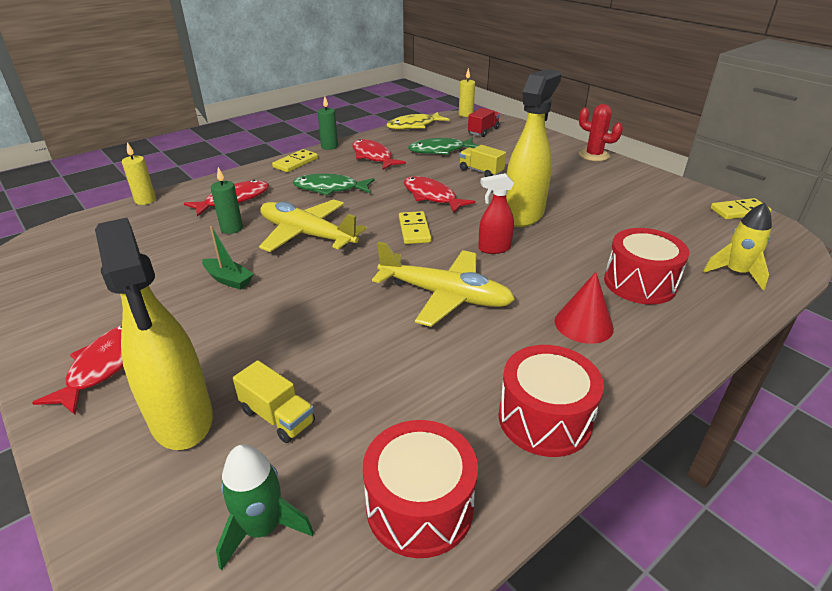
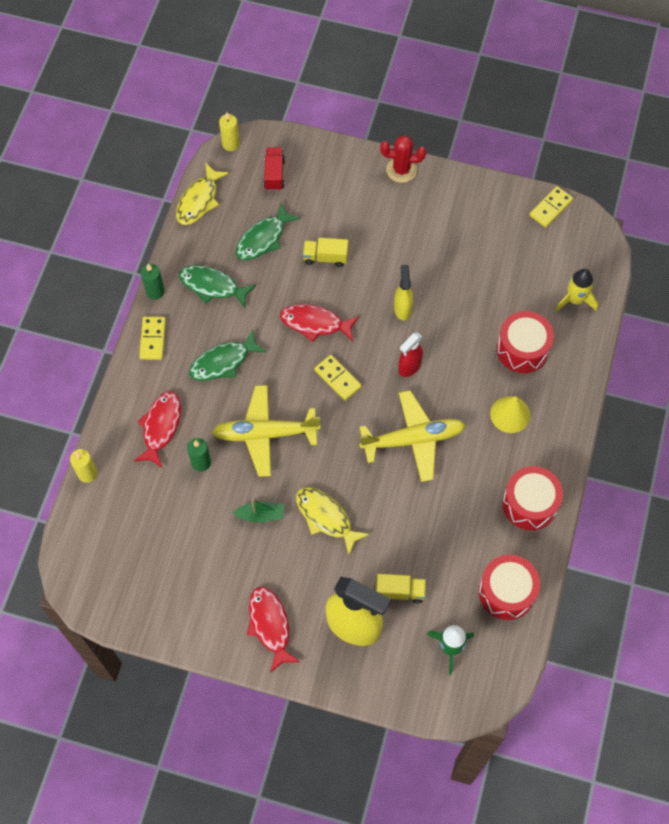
camera: 35 degrees left, 30 degrees up
red fish [352,139,406,169] -> green fish [179,265,256,308]
yellow spray bottle [506,69,562,227] -> yellow spray bottle [394,265,413,320], size x0.53
red cone [555,272,614,344] -> yellow cone [490,396,530,433]
none -> yellow fish [296,487,370,555]

